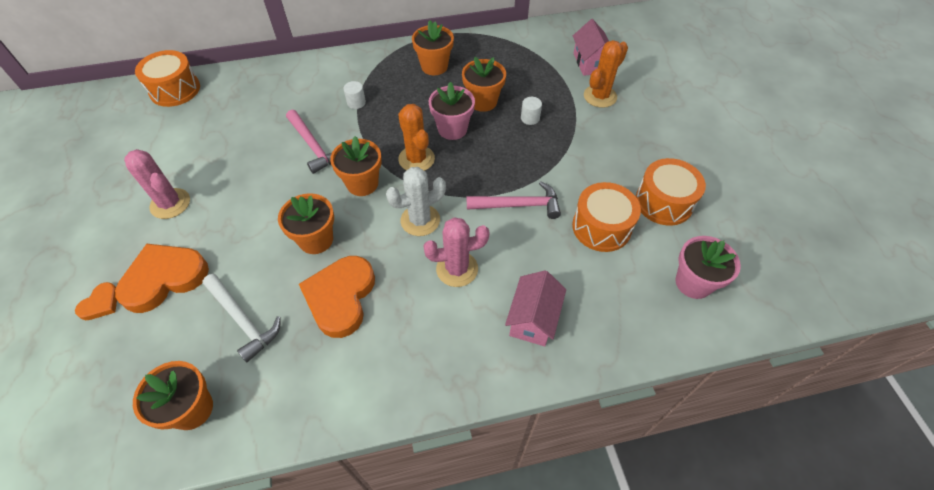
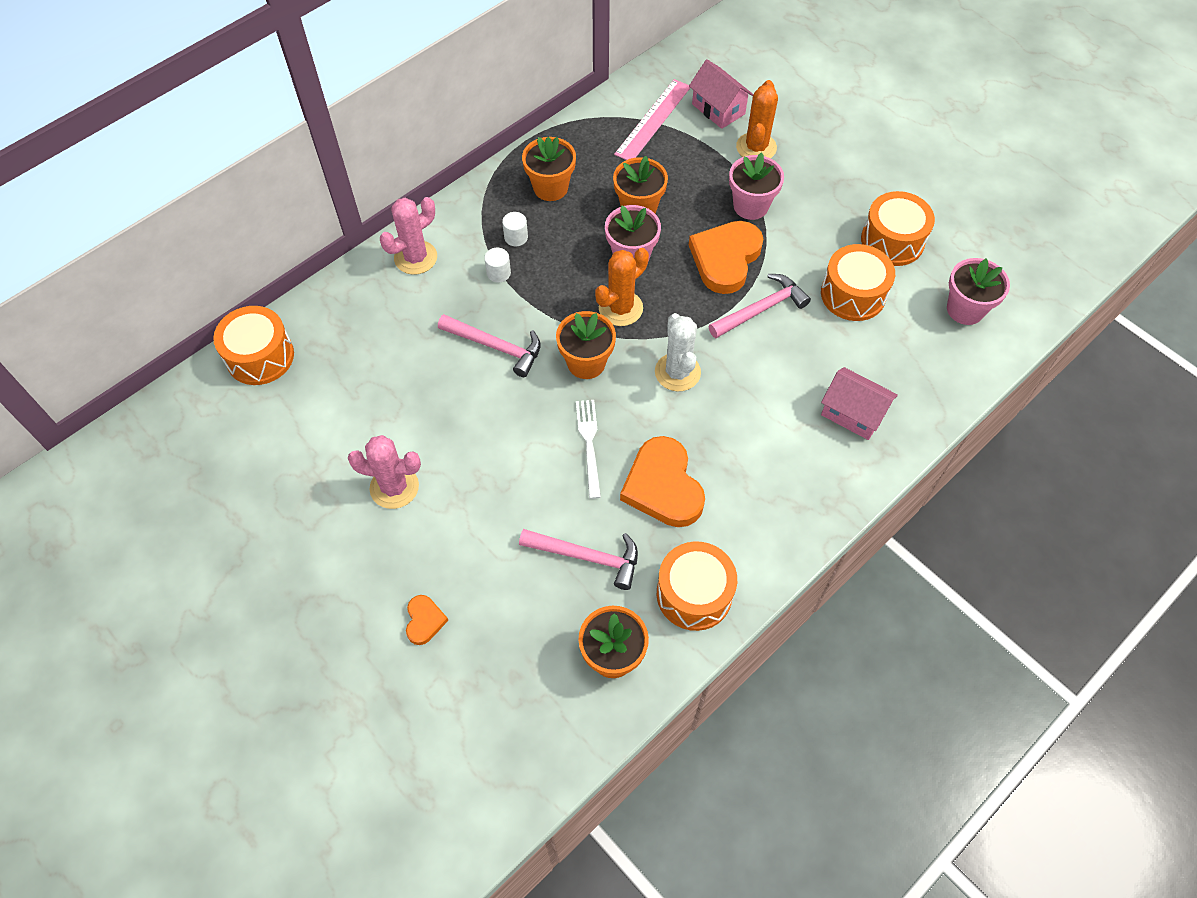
camera: 30 degrees left, 5 degrees up
orange heart [115,244,209,313] -> orange heart moved to [689,221,763,294]
white hammer [202,274,281,362] -> pink hammer [519,529,638,590]
orange flower pot [278,193,334,254] -> white fork [576,400,601,499]
white cactus [386,167,446,236] -> white cactus turned 45 degrees counterclockwise [655,313,701,391]
orange cactus [398,104,435,171] -> orange cactus turned 75 degrees counterclockwise [595,248,649,326]
pink cactus [423,217,490,287] -> pink cactus moved to [380,197,437,275]
pink house [505,271,566,347] -> pink house turned 45 degrees counterclockwise [821,367,898,440]
white cylinder [521,97,542,125] -> white cylinder moved to [502,212,528,246]
none -> pink ruler [614,79,690,160]
none -> orange drum [657,541,737,631]
none -> pink flower pot [729,152,784,220]

